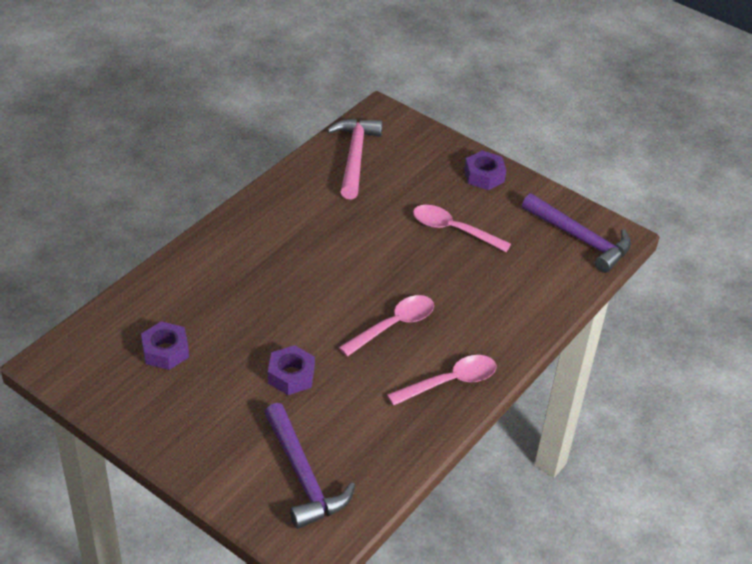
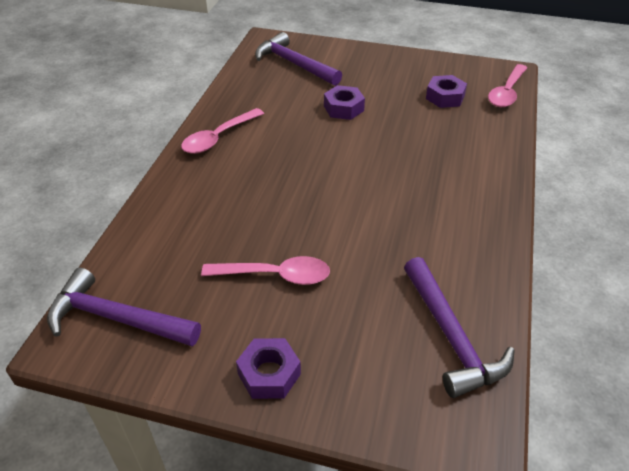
camera: 160 degrees right, 0 degrees up
pink hammer [327,119,383,199] -> purple hammer [404,257,515,398]
pink spoon [339,295,434,357] -> pink spoon moved to [488,64,527,107]

